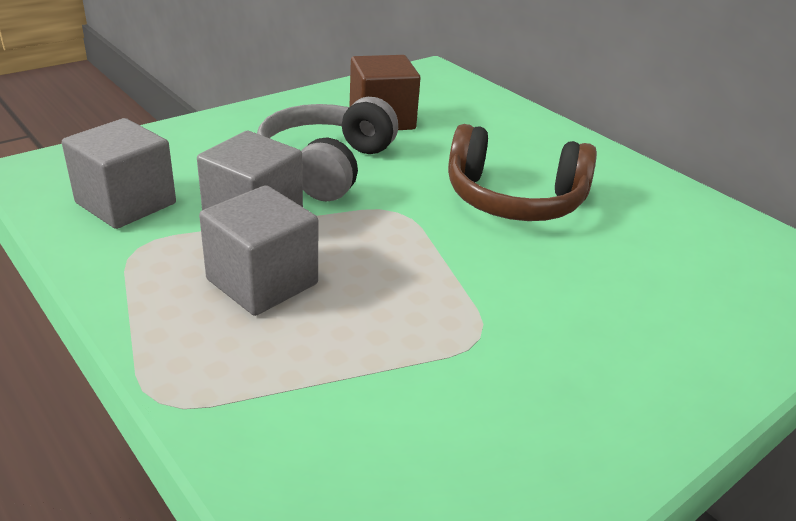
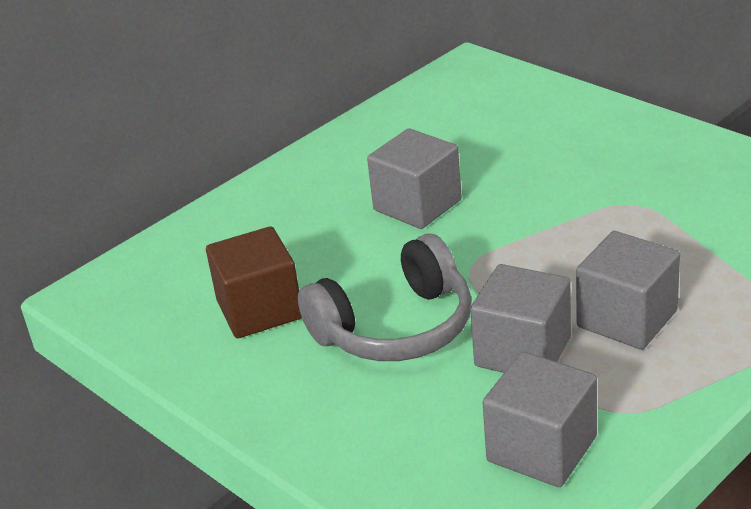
camera: 90 degrees left, 0 degrees up
grey headphones [257,97,398,202] -> grey headphones turned 45 degrees counterclockwise [298,234,472,361]
brown headphones [448,124,597,221] -> grey cube [367,128,462,229]

